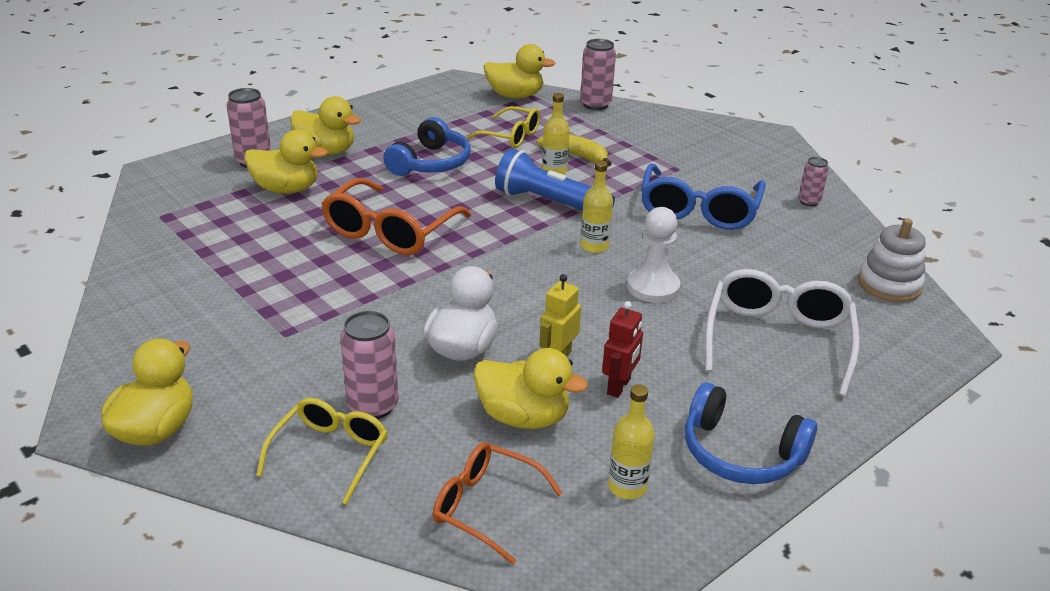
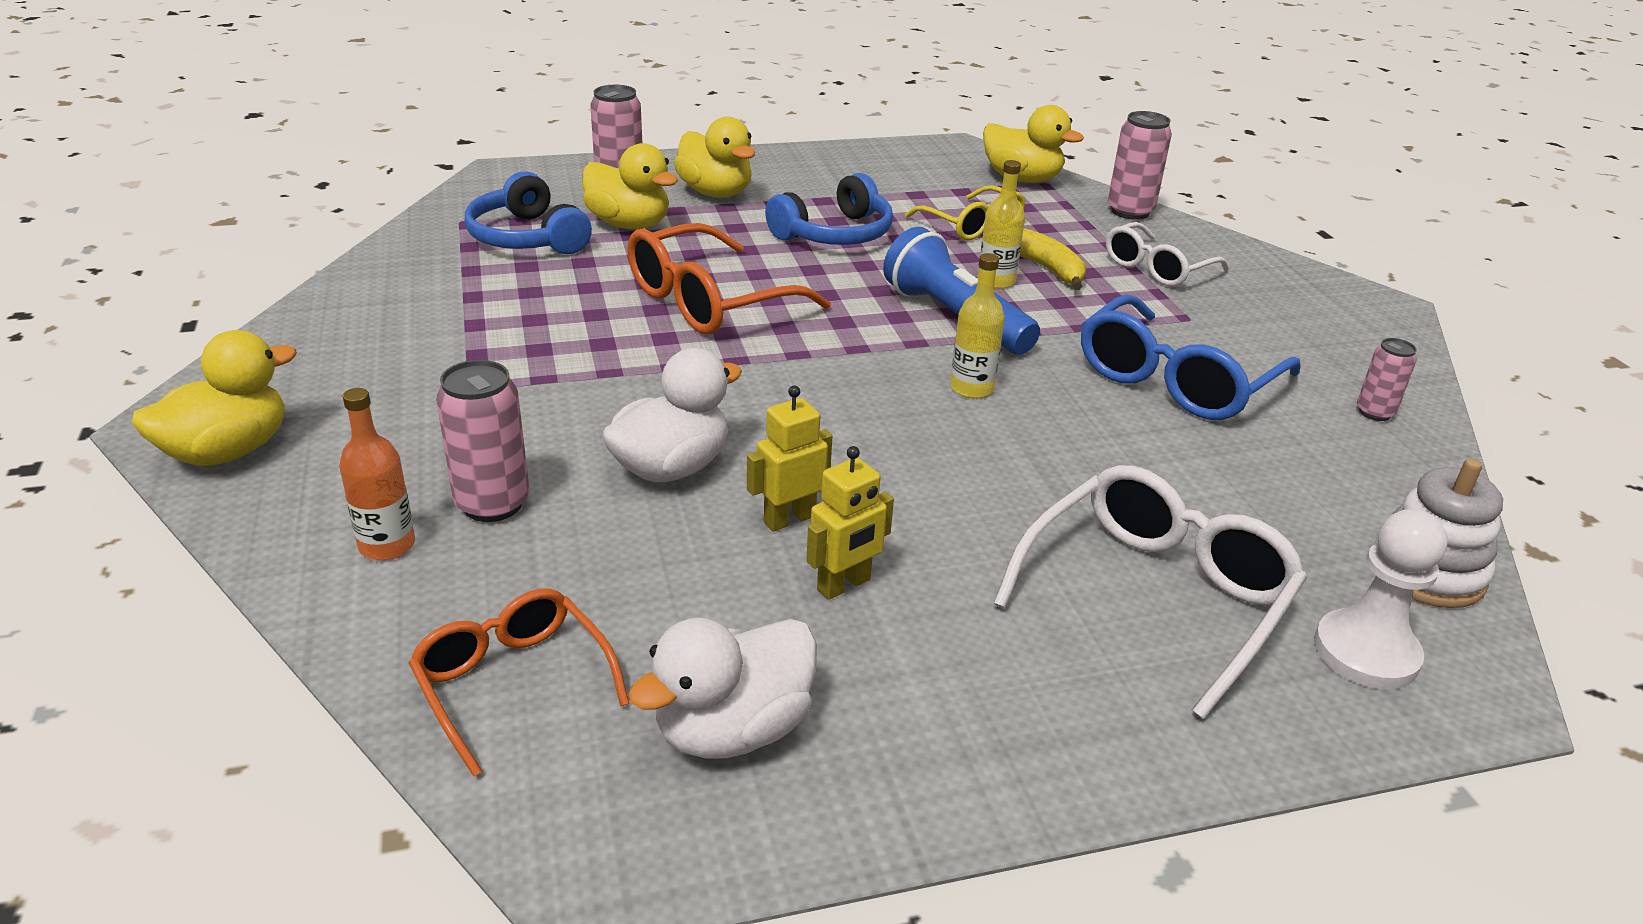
camera: 25 degrees right, 0 degrees up
yellow glasses [256,398,388,505] -> orange bottle [339,388,415,560]
yellow duck [473,348,588,429] -> none
red robot [602,301,643,398] -> yellow robot [806,446,894,600]
yellow bottle [608,384,655,499] -> white duck [628,618,817,759]
white pawn [627,207,680,303] -> white pawn moved to [1314,509,1448,690]
blue headphones [685,382,817,484] -> blue headphones moved to [465,171,592,254]
none -> white glasses [1106,222,1229,286]

